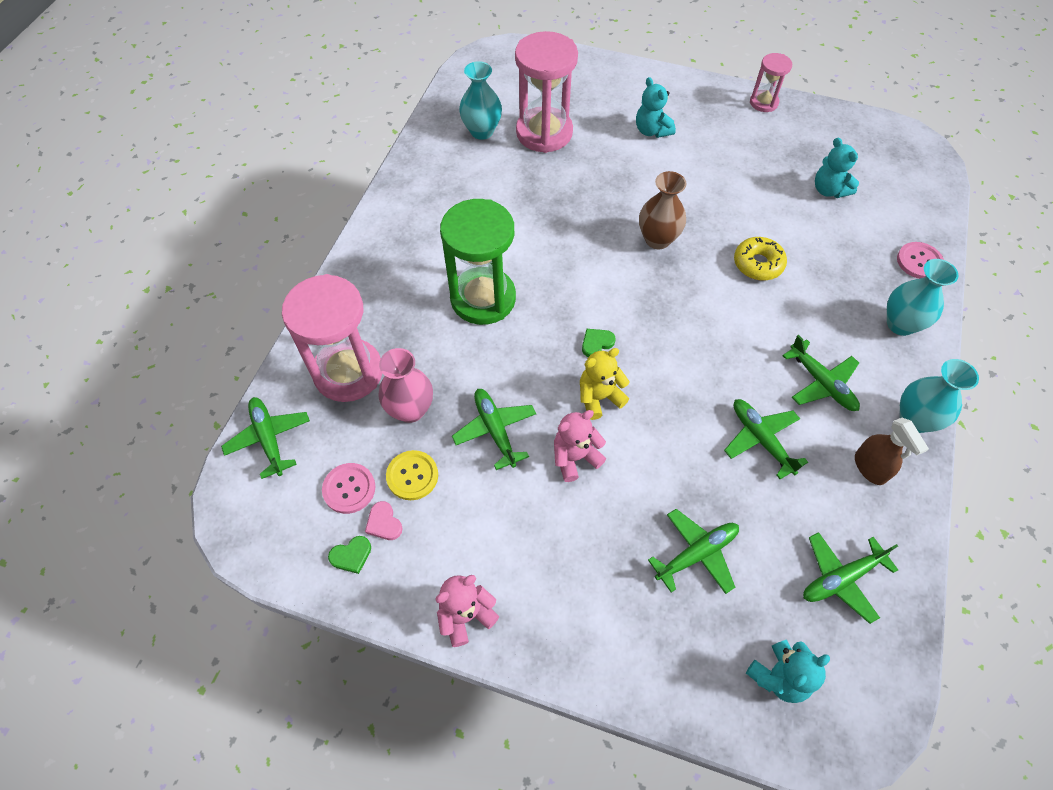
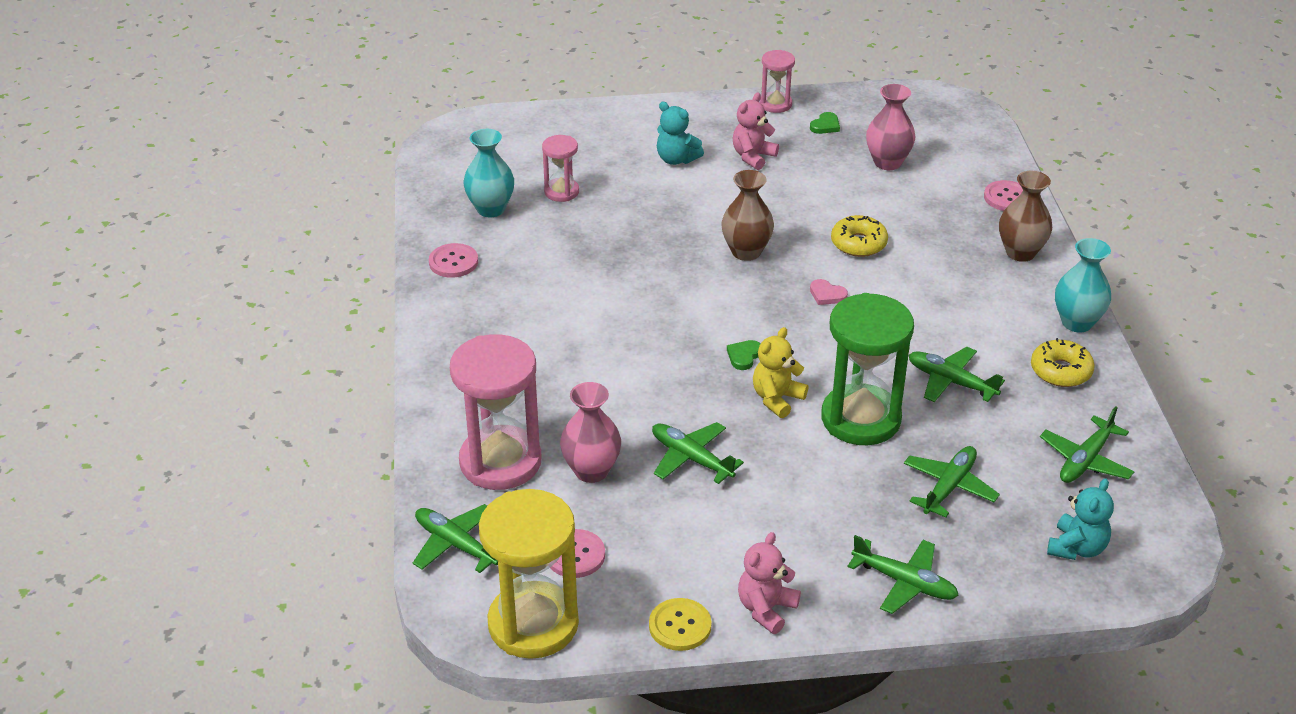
camera: 25 degrees left, 20 degrees down
green heart [328,536,371,574] -> green heart moved to [810,112,840,134]
pink heart [365,501,403,540] -> pink heart moved to [810,279,848,305]
yellow button [386,450,438,500] -> yellow button moved to [649,598,711,651]
green hourglass [440,199,516,325] -> green hourglass moved to [821,293,914,445]
pink hourglass [515,31,578,153] -> pink hourglass [542,135,579,202], size x0.52
pink teddy bear [554,410,606,482] -> pink teddy bear moved to [732,93,779,170]
green plane [782,335,860,411] -> green plane moved to [847,535,959,614]
turquoise teddy bear [815,138,859,198] -> pink vase [866,84,916,170]
brown spray bottle [855,418,929,485] -> yellow donut [1031,338,1095,387]
turquoise vase [887,259,958,336] -> brown vase [999,171,1052,262]
none -> pink button [429,243,478,278]
none -> yellow hourglass [479,489,579,659]

